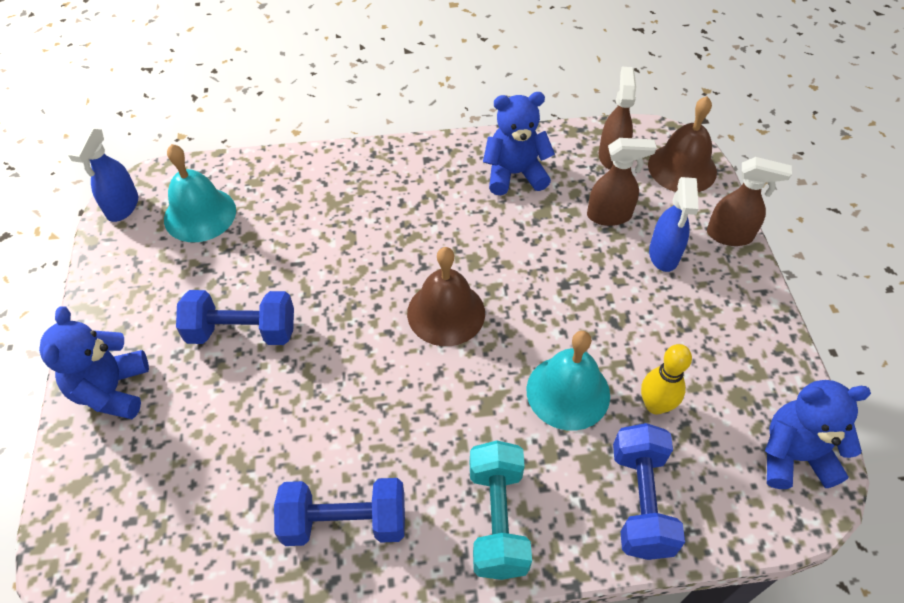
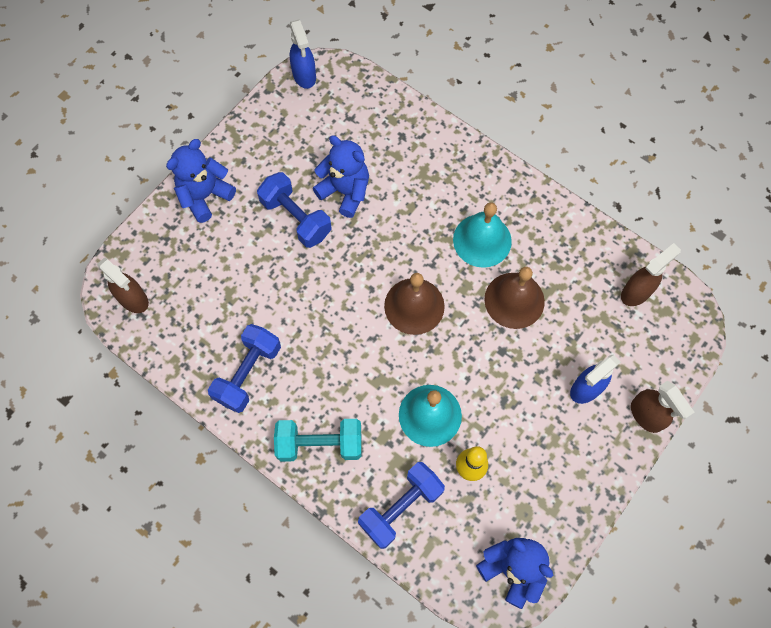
camera: 45 degrees right, 15 degrees up
blue spray bottle [68,128,138,222] -> blue spray bottle turned 75 degrees counterclockwise [290,19,316,89]
turquoise bell [164,144,236,242] -> turquoise bell moved to [453,203,512,268]
blue dumbbell [274,478,405,546] -> blue dumbbell turned 75 degrees clockwise [208,324,281,413]
turquoise dumbbell [470,440,532,580] -> turquoise dumbbell turned 45 degrees clockwise [274,419,362,462]
blue teddy bear [483,92,555,195] -> blue teddy bear moved to [313,135,369,218]
brown spray bottle [587,138,656,226] -> brown spray bottle moved to [97,257,149,313]
brown bell [648,96,717,192] -> brown bell moved to [484,267,545,329]

